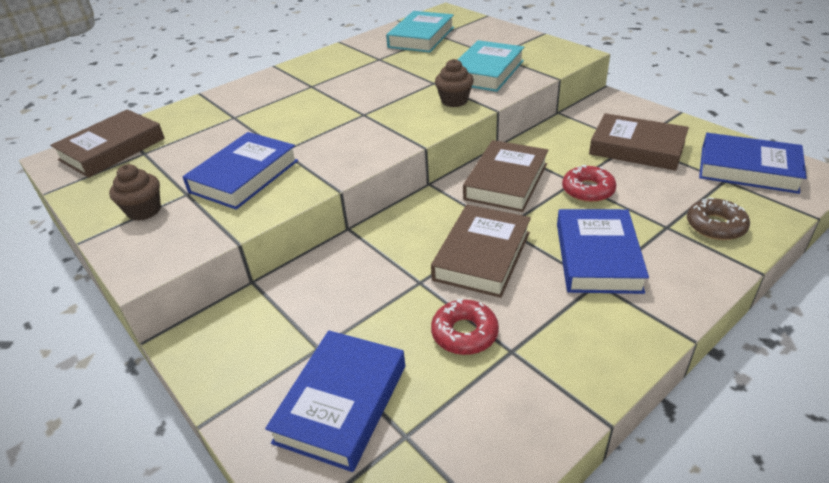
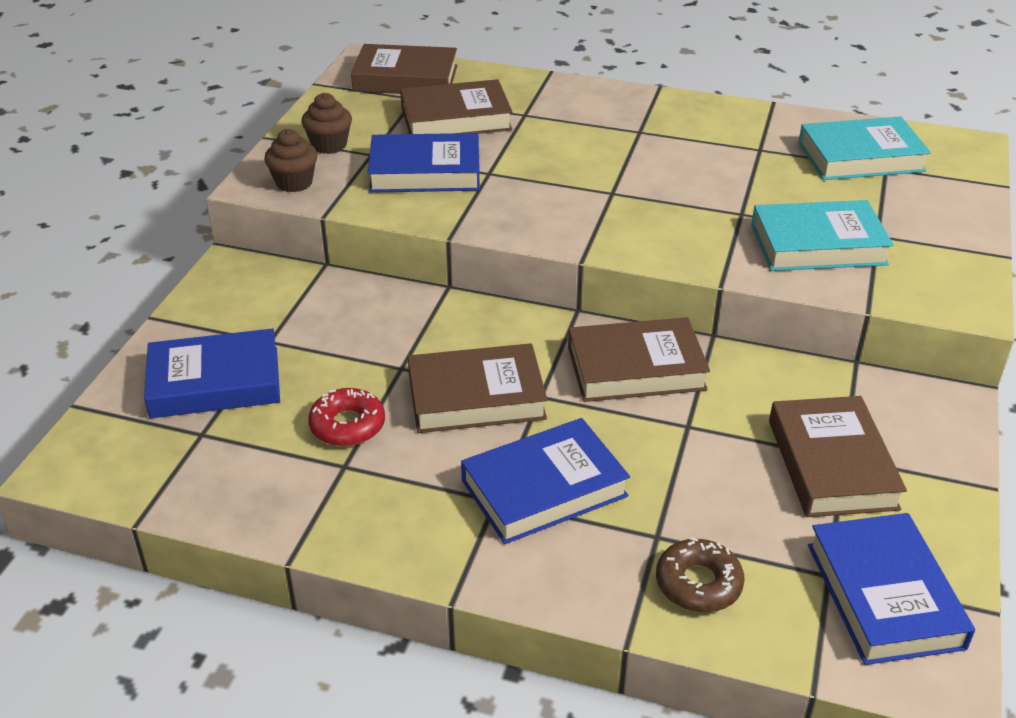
camera: 55 degrees right, 0 degrees up
brown cupcake [435,59,474,107] -> brown cupcake moved to [264,129,317,192]
red donut [562,165,616,202] -> none
none -> brown book [400,79,512,134]

